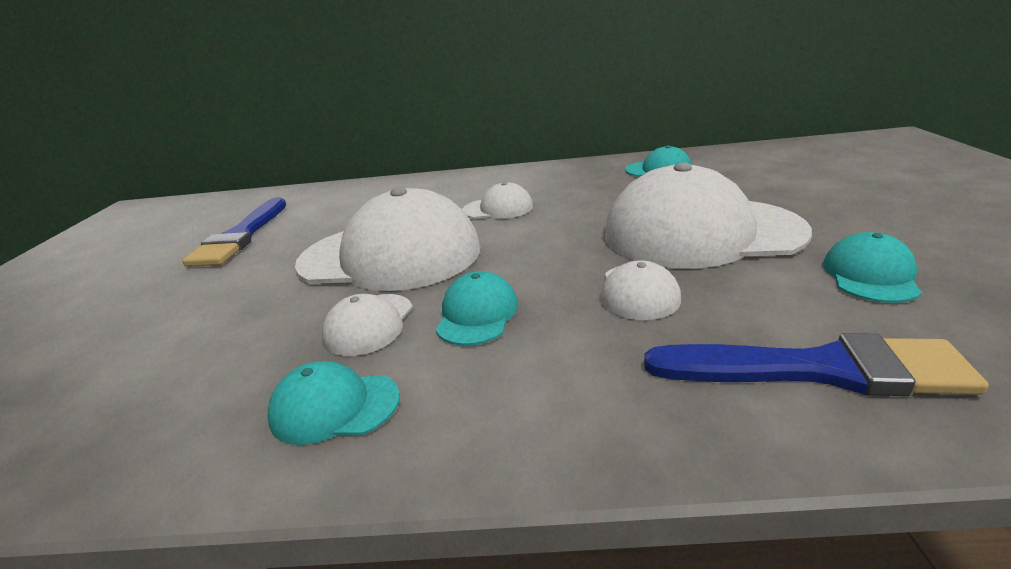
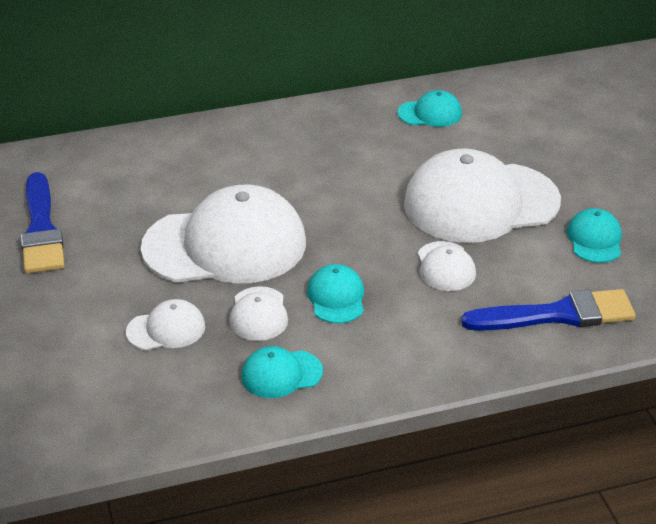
camera: 20 degrees left, 10 degrees up
white cap [462,182,533,219] -> white cap moved to [126,299,205,350]

